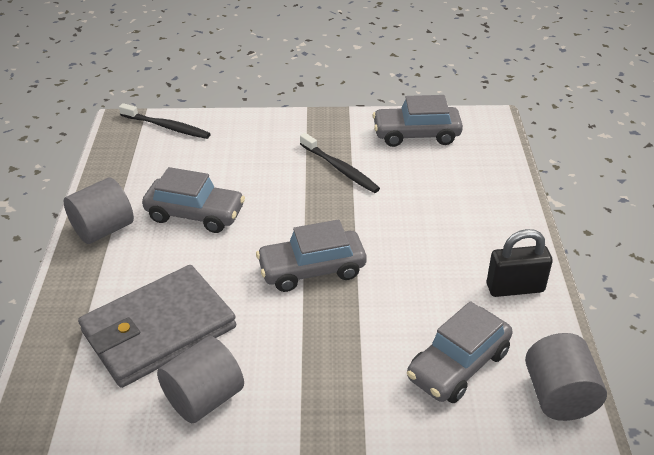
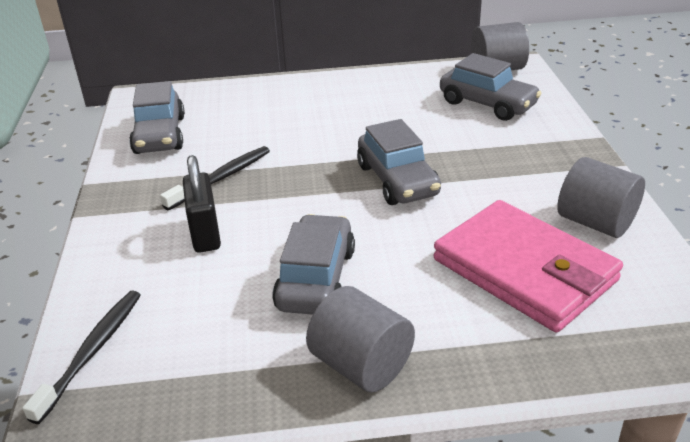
camera: 95 degrees left, 5 degrees down
grey wallet [78,265,236,388] -> pink wallet [434,200,623,332]
black padlock [487,229,553,297] -> black padlock moved to [183,155,221,252]

